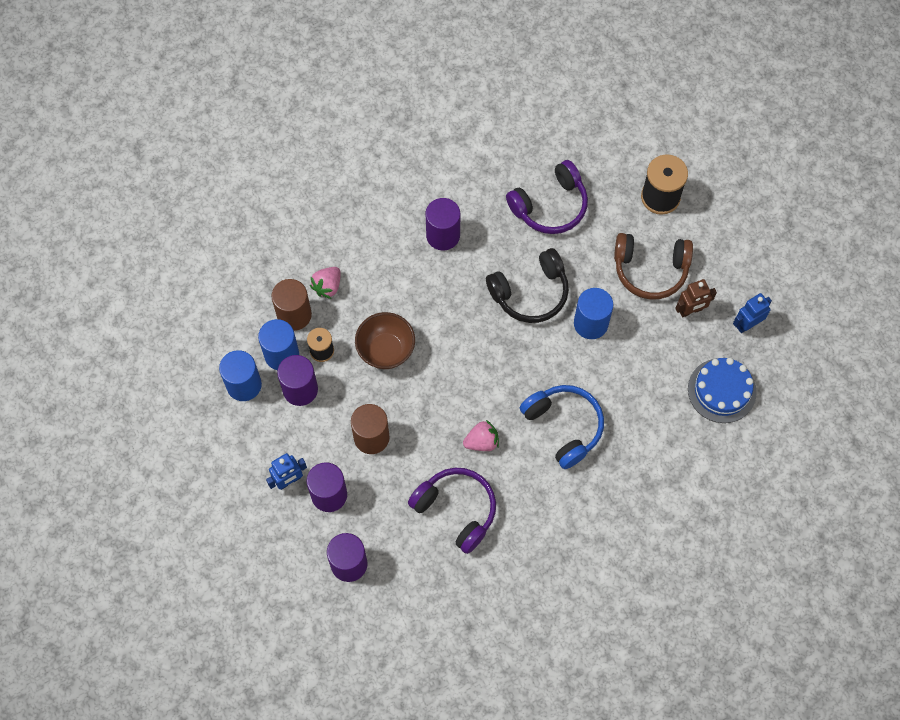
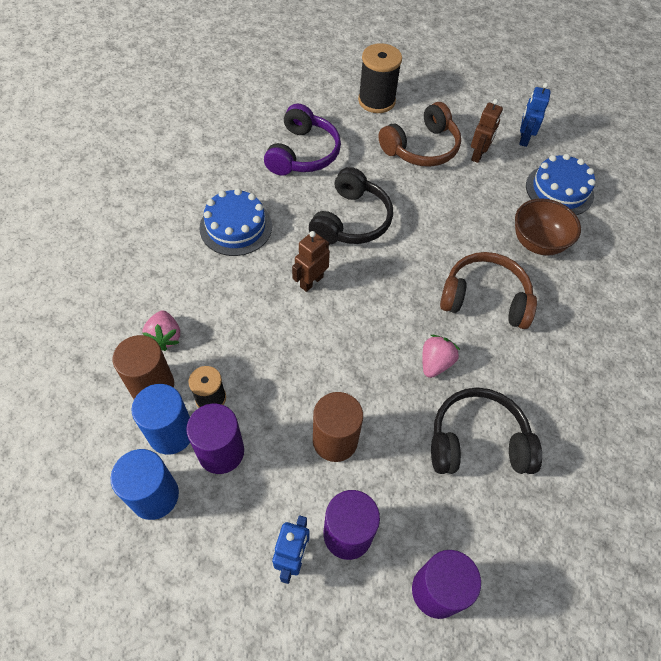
camera: 45 degrees left, 10 degrees down
brown bowl [355,312,415,369] -> brown bowl moved to [515,198,581,256]
purple headphones [408,468,496,554] -> black headphones [431,388,542,474]
purple cylinder [425,198,460,251] -> blue cake [199,188,272,256]
blue headphones [520,385,604,469] -> brown headphones [440,252,537,329]
blue cylinder [574,288,614,339] -> none
none -> brown robot [292,231,330,292]

